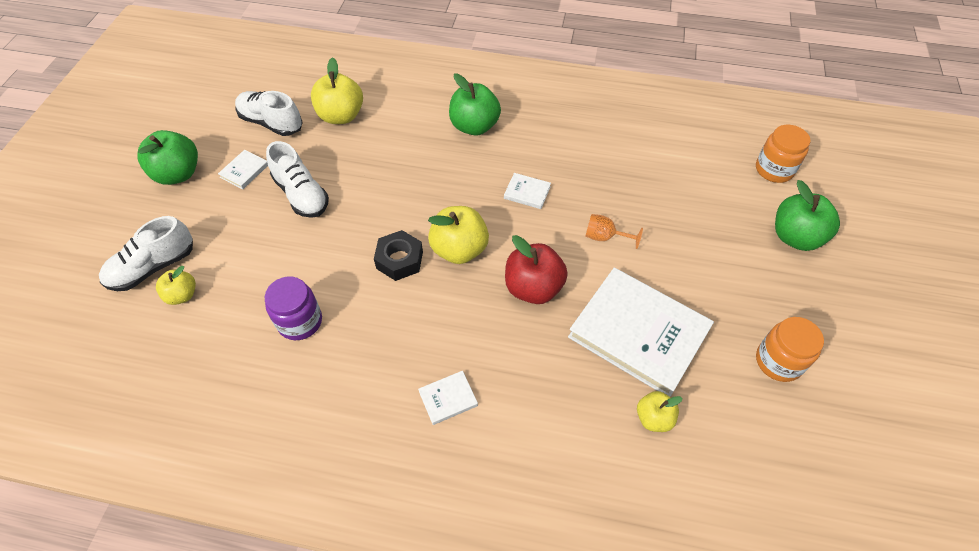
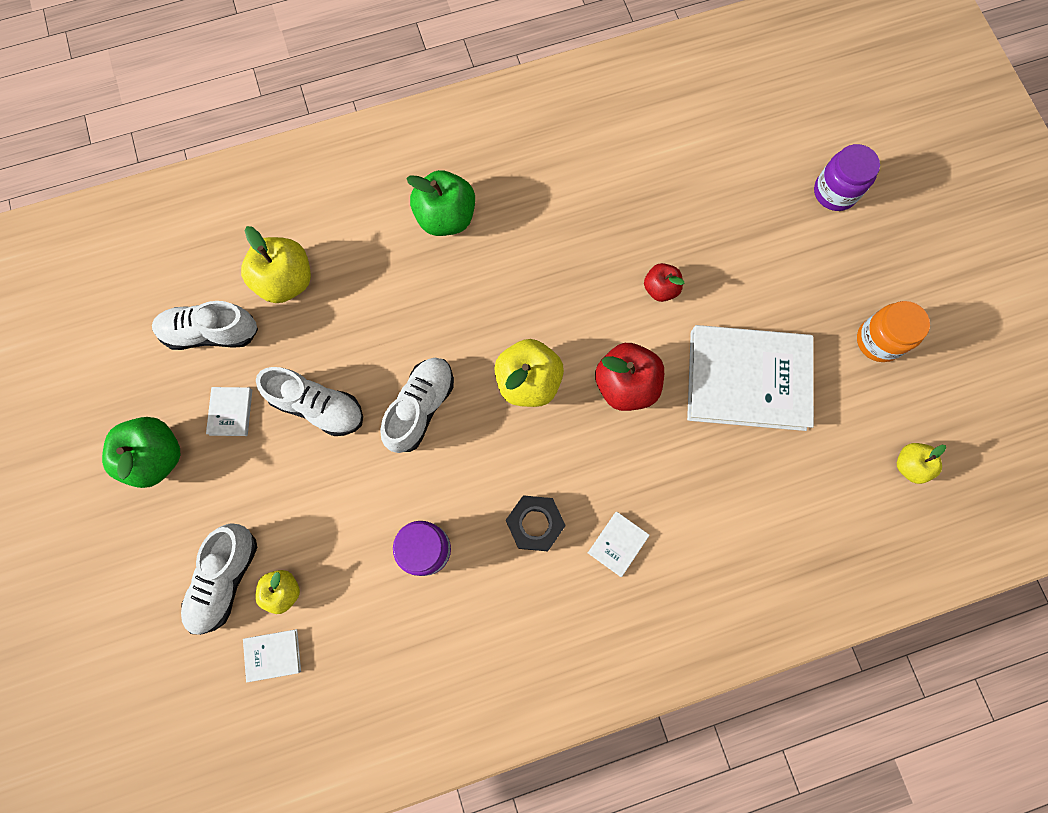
camera: 30 degrees left, 20 degrees up
black nut [374,230,423,281] -> black nut moved to [506,495,566,552]
white book [504,173,551,209] -> white book moved to [243,629,301,682]
orange goblet [586,214,643,249] -> red apple [644,263,684,302]
yellow apple [637,391,683,432] -> yellow apple moved to [897,443,946,484]
orange jar [756,125,810,183] -> none
green apple [775,180,840,251] -> purple jar [814,144,880,211]
none -> white shoe [380,358,454,453]

